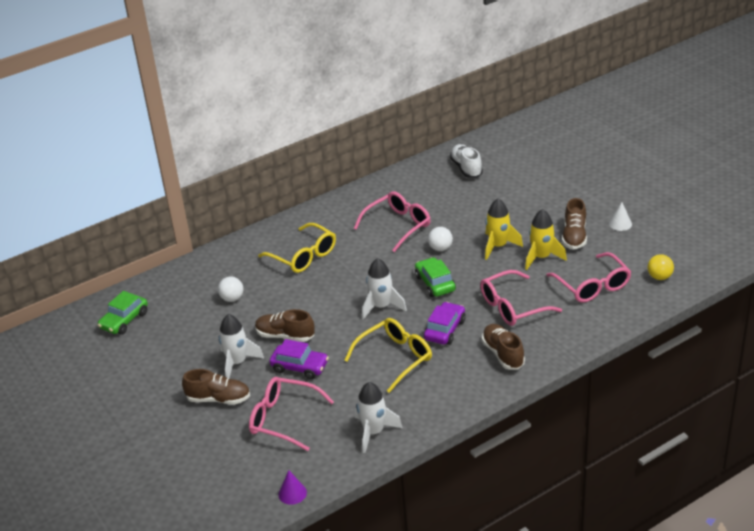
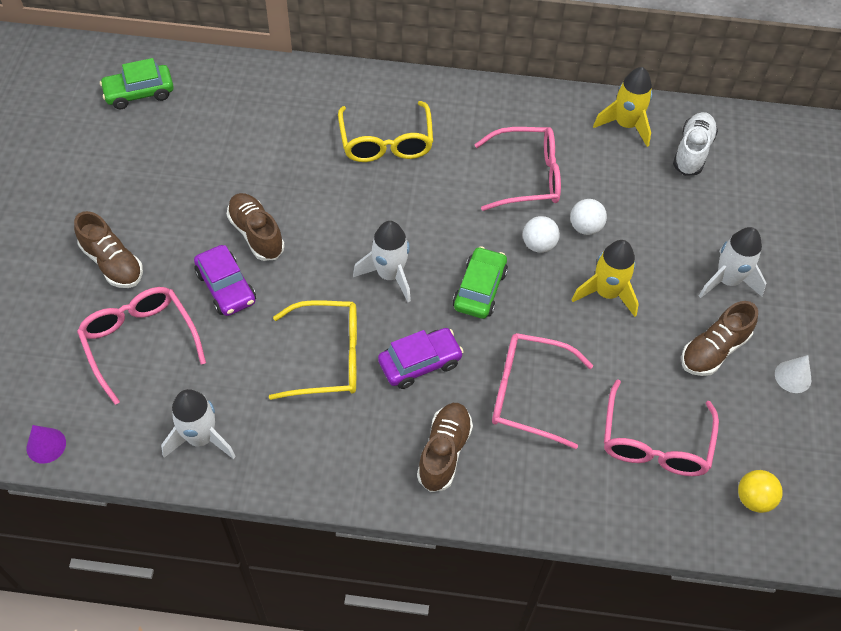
camera: 35 degrees right, 20 degrees up
white ball [218,276,243,302] -> white ball moved to [570,199,607,235]
white rocket [219,314,264,378] -> white rocket moved to [699,227,766,298]
yellow rocket [525,209,567,270] -> yellow rocket moved to [593,67,652,147]

